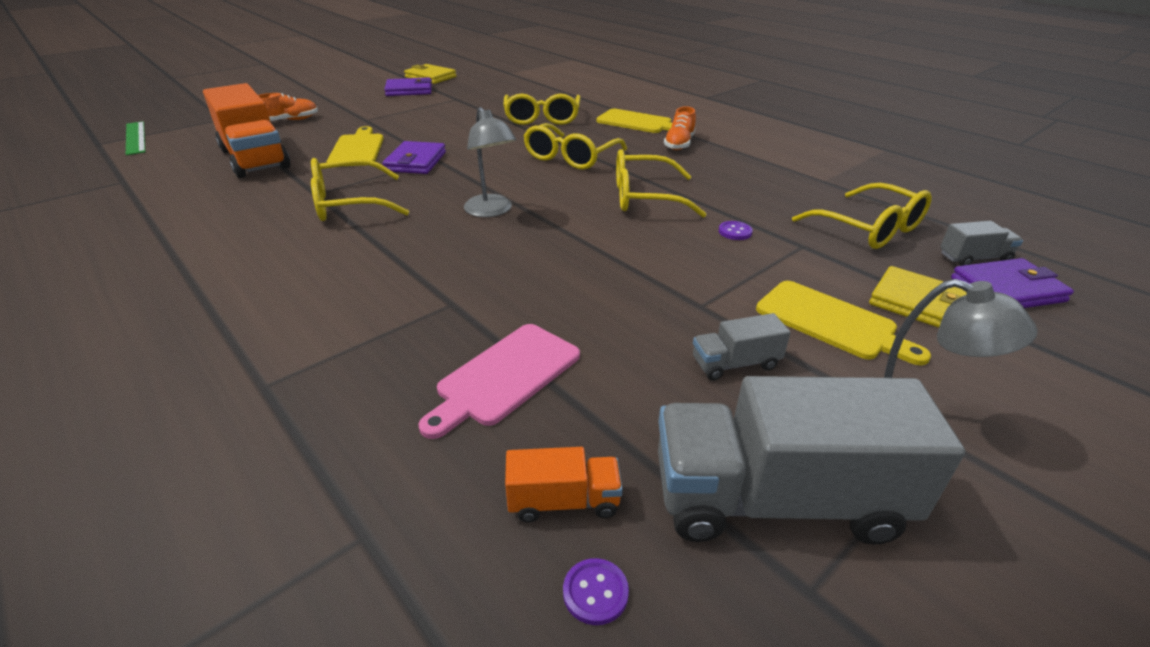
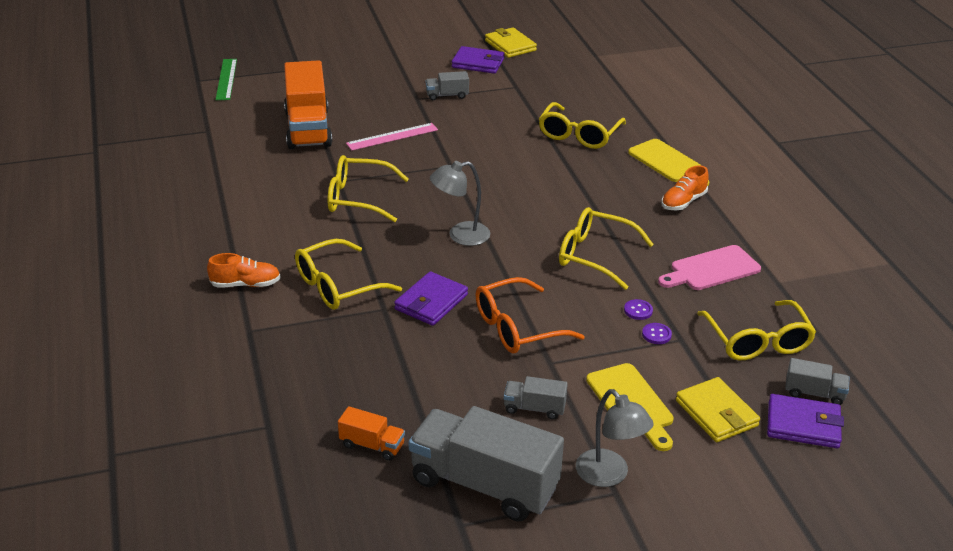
camera: 25 degrees right, 0 degrees up
orange shoe [258,93,318,121] -> orange shoe moved to [207,253,281,288]
yellow cutting board [327,126,384,166] -> pink ruler [346,123,438,150]
purple wallet [382,141,446,174] -> purple wallet moved to [394,271,468,326]
pink cutting board [419,324,580,439] -> pink cutting board moved to [658,245,761,290]
grey lamp [464,107,516,217] -> grey lamp turned 75 degrees clockwise [430,161,490,246]
yellow glasses [523,123,627,170] -> yellow glasses moved to [295,239,402,310]
purple button [563,558,629,625] -> purple button moved to [642,323,672,344]
none -> grey truck [425,71,469,100]
none -> orange glasses [476,277,585,353]

